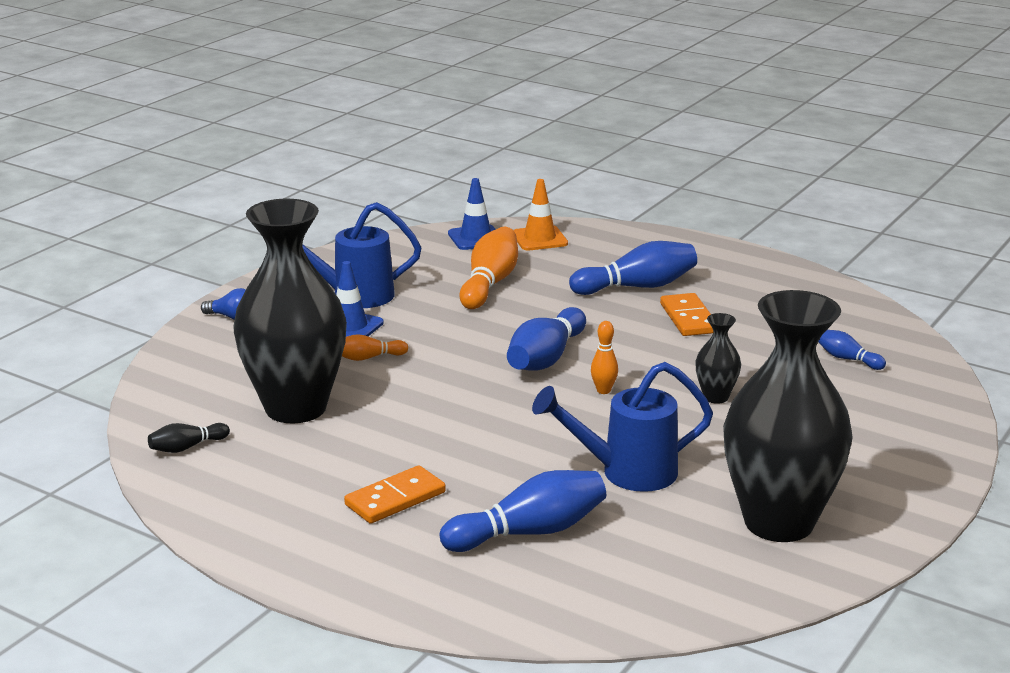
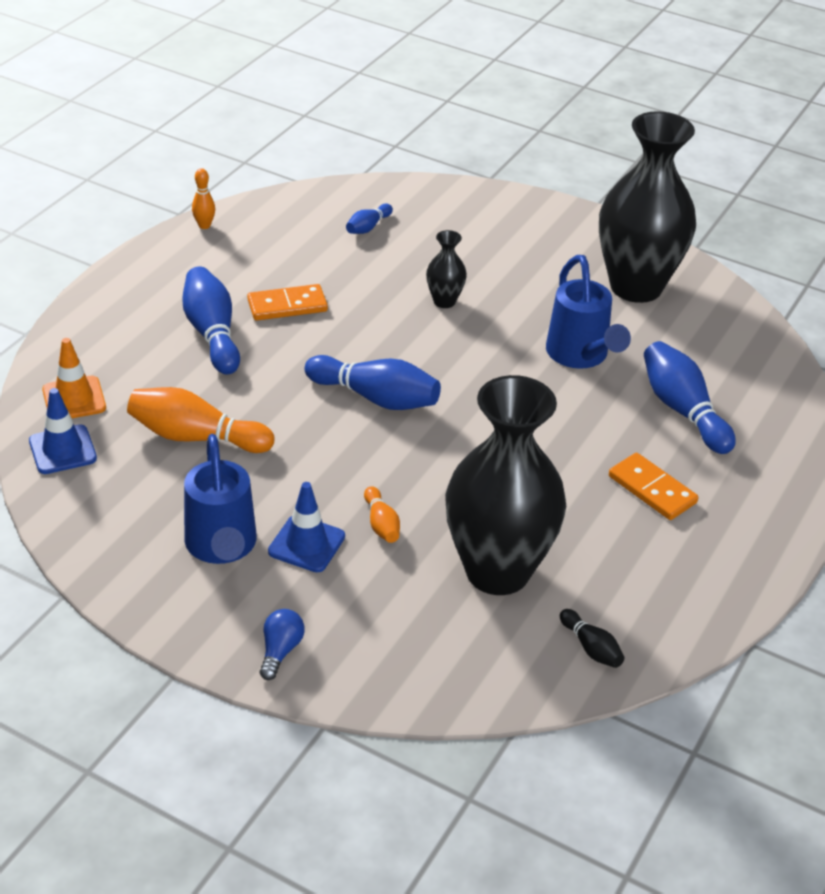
camera: 95 degrees left, 15 degrees up
orange bowling pin [591,321,618,394] -> orange bowling pin moved to [192,168,215,229]

